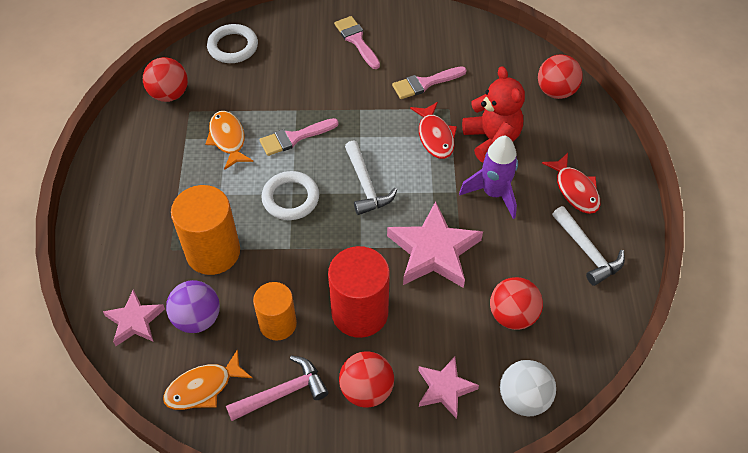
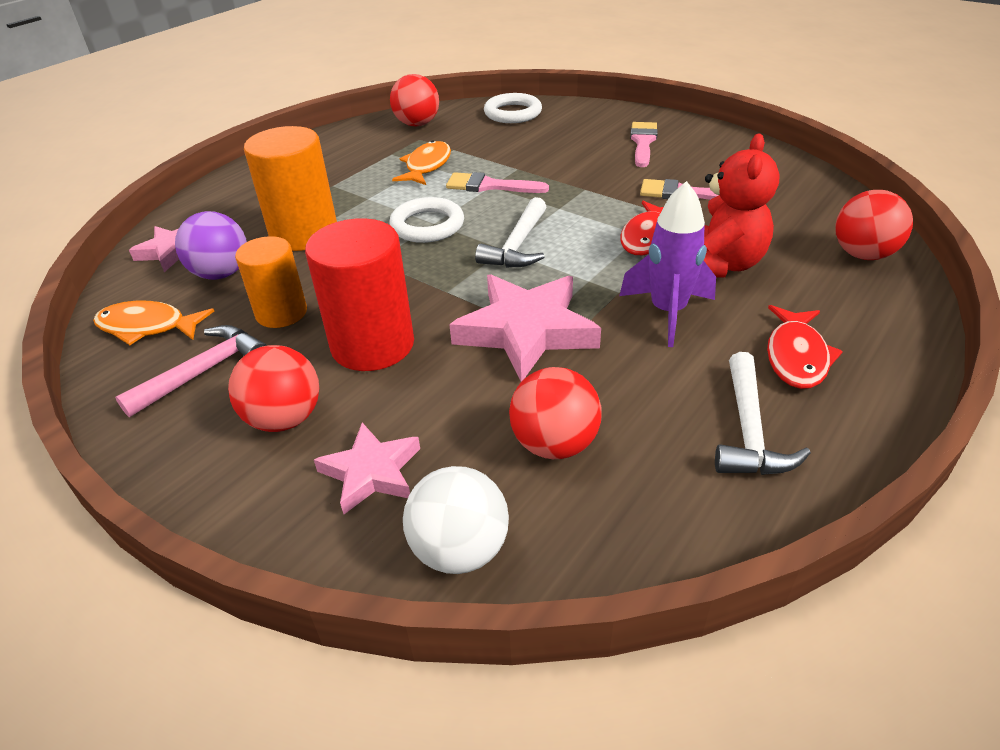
camera: 40 degrees right, 15 degrees down
pink hammer [226,355,329,421] -> pink hammer turned 60 degrees counterclockwise [115,325,267,417]

